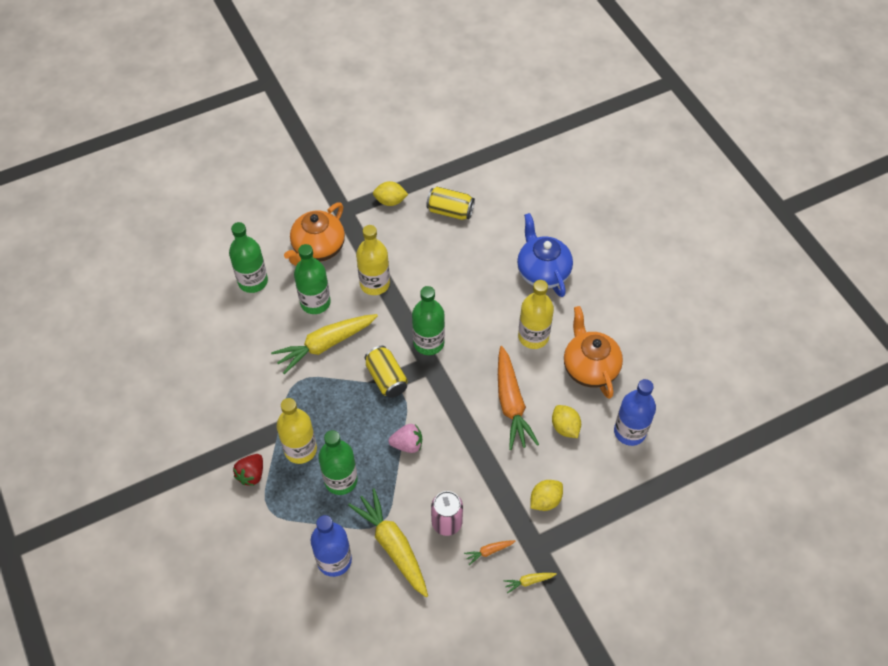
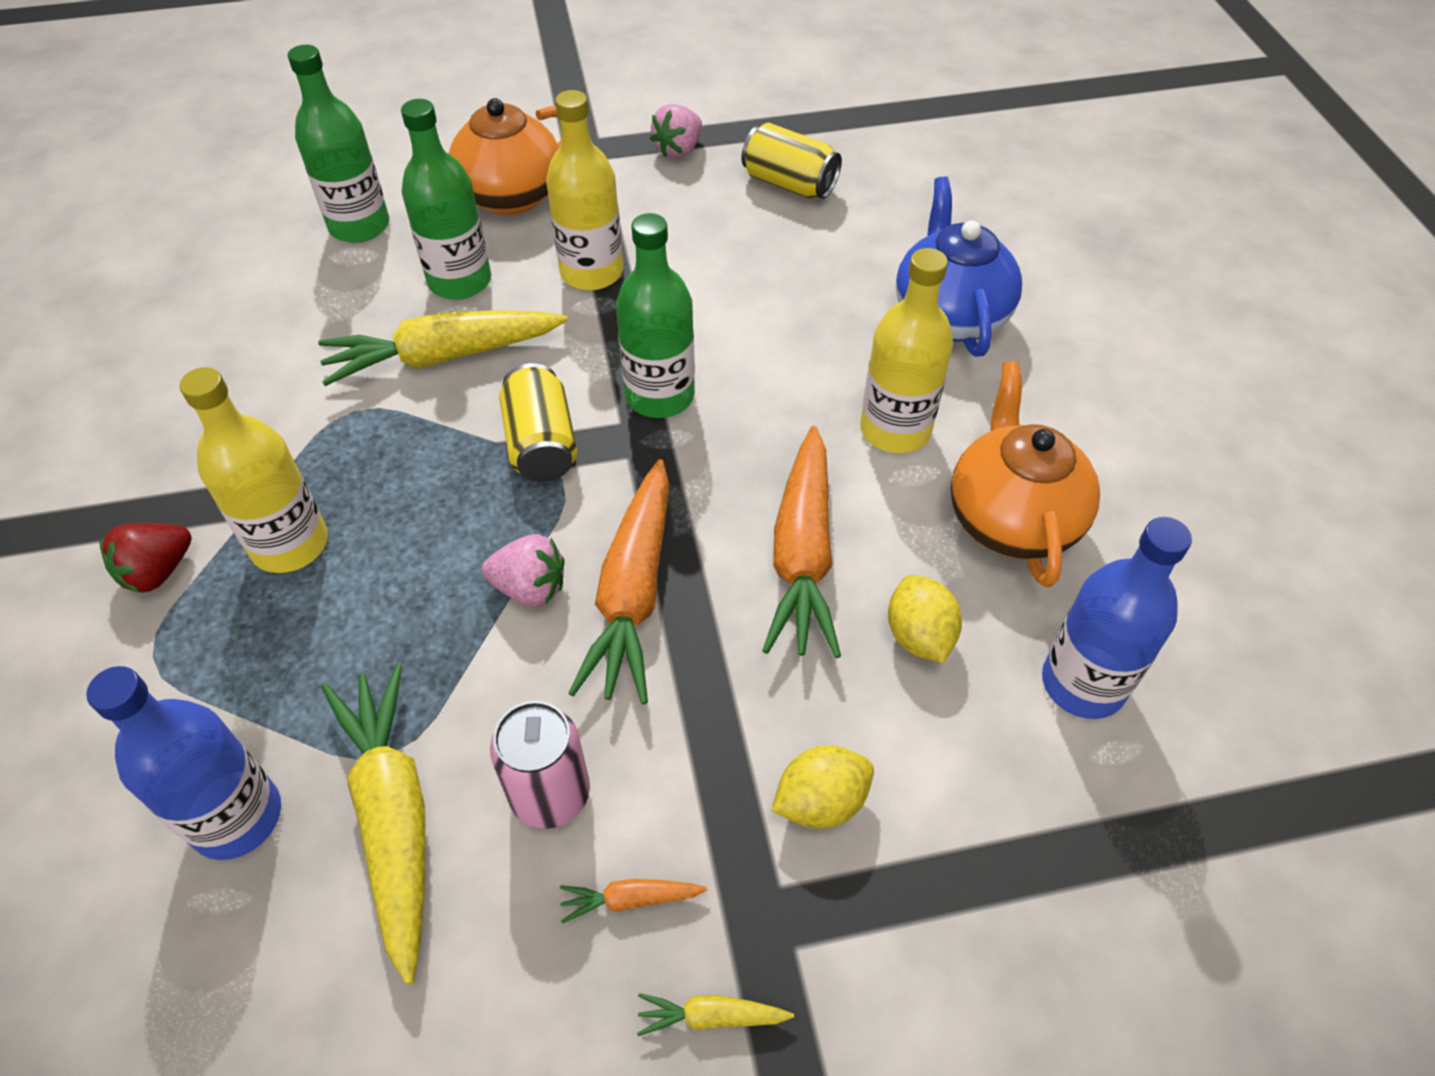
camera: 15 degrees right, 5 degrees down
green bottle [318,430,358,495] -> none
yellow lemon [373,181,408,206] -> pink strawberry [650,104,702,158]
none -> orange carrot [568,459,669,704]

